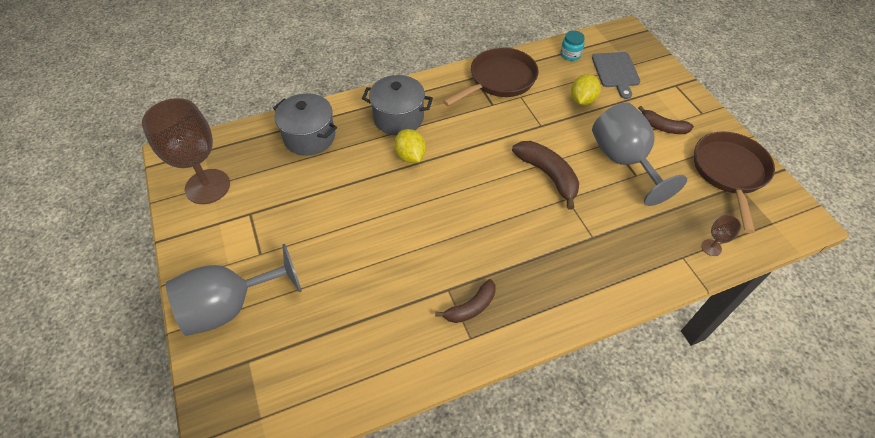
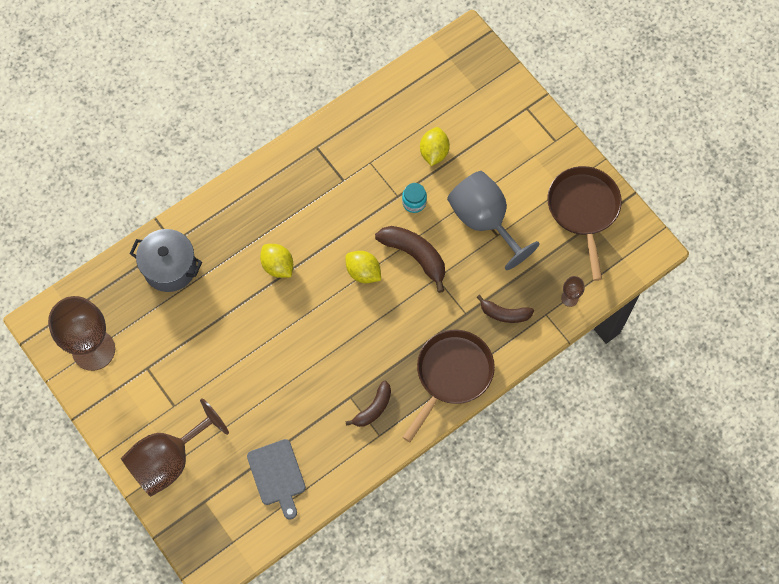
camera: 15 degrees left, 15 degrees up
grey goblet [166,244,302,336] -> brown goblet [121,398,229,497]
grey pot [362,75,433,135] -> none
brown pan [443,47,539,106] -> brown pan moved to [402,330,495,442]
turquoise jar [561,31,585,61] -> turquoise jar moved to [402,183,427,213]
grey cutting board [592,52,640,99] -> grey cutting board moved to [247,439,306,520]
brown banana [638,106,694,134] -> brown banana moved to [476,295,534,323]
none -> yellow lemon [345,251,381,283]

